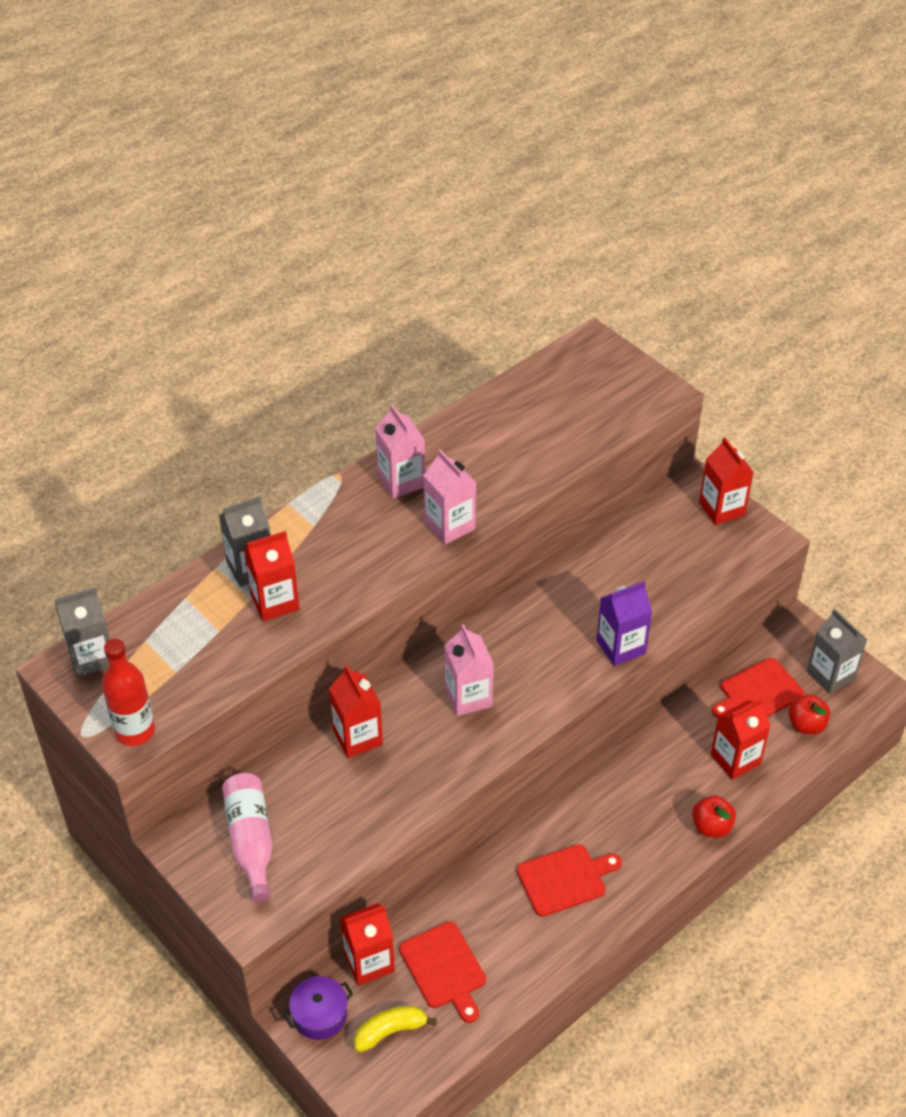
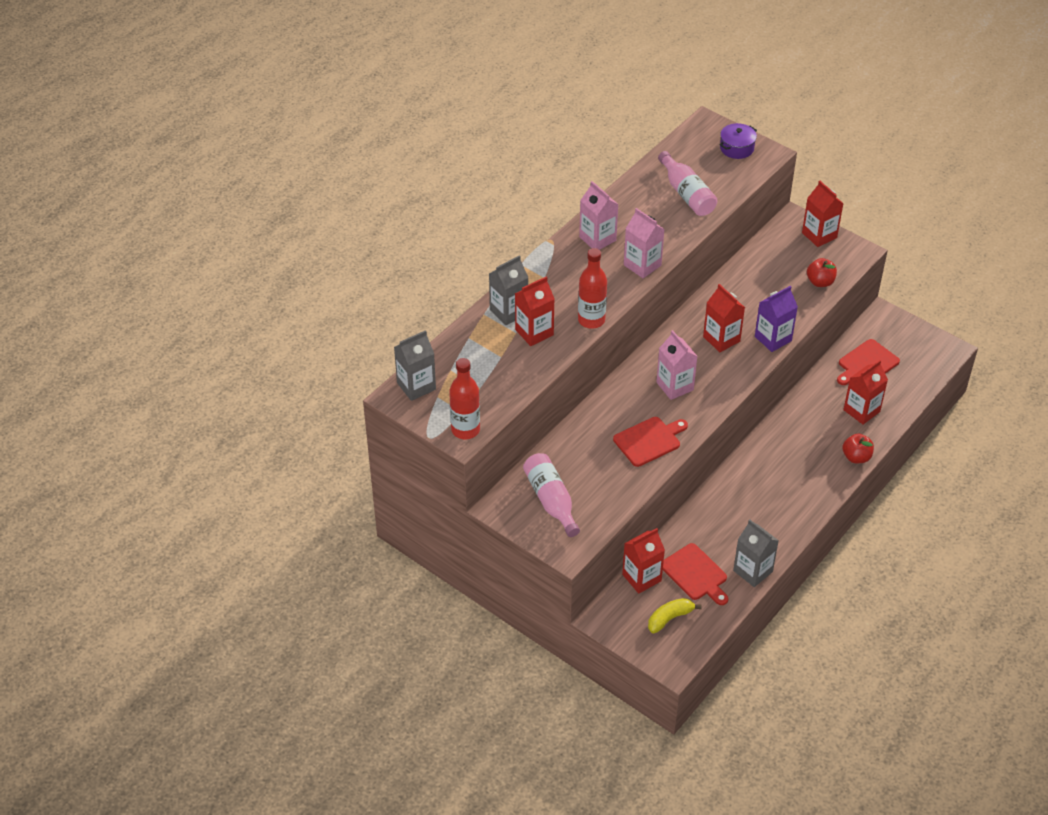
camera: 10 degrees left, 0 degrees up
purple pot [284,976,353,1040] -> purple pot moved to [719,123,757,159]
red carton [329,665,383,758] -> red carton moved to [703,284,745,352]
red cutting board [517,844,622,917] -> red cutting board moved to [613,417,688,467]
red apple [788,695,830,734] -> red apple moved to [807,258,837,287]
grey carton [807,609,867,694] -> grey carton moved to [733,520,779,587]
none -> red bottle [578,248,607,329]
none -> pink bottle [658,151,717,216]

